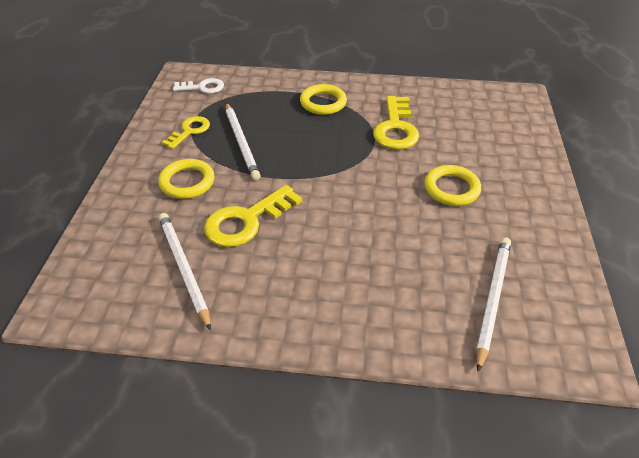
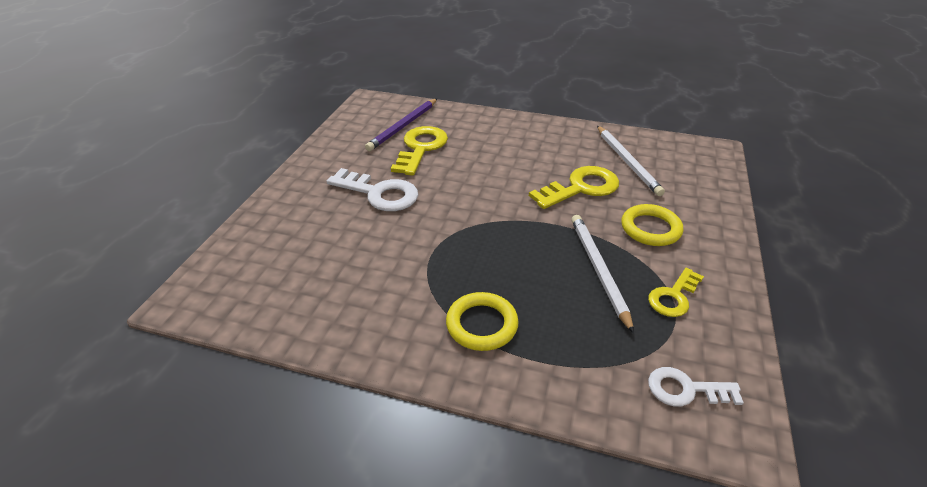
camera: 170 degrees left, 5 degrees down
yellow key [373,96,419,150] -> yellow key moved to [391,126,448,176]
yellow ring [424,165,481,206] -> white key [326,168,418,211]
white pencil [476,237,511,372] -> purple pencil [365,99,437,151]

